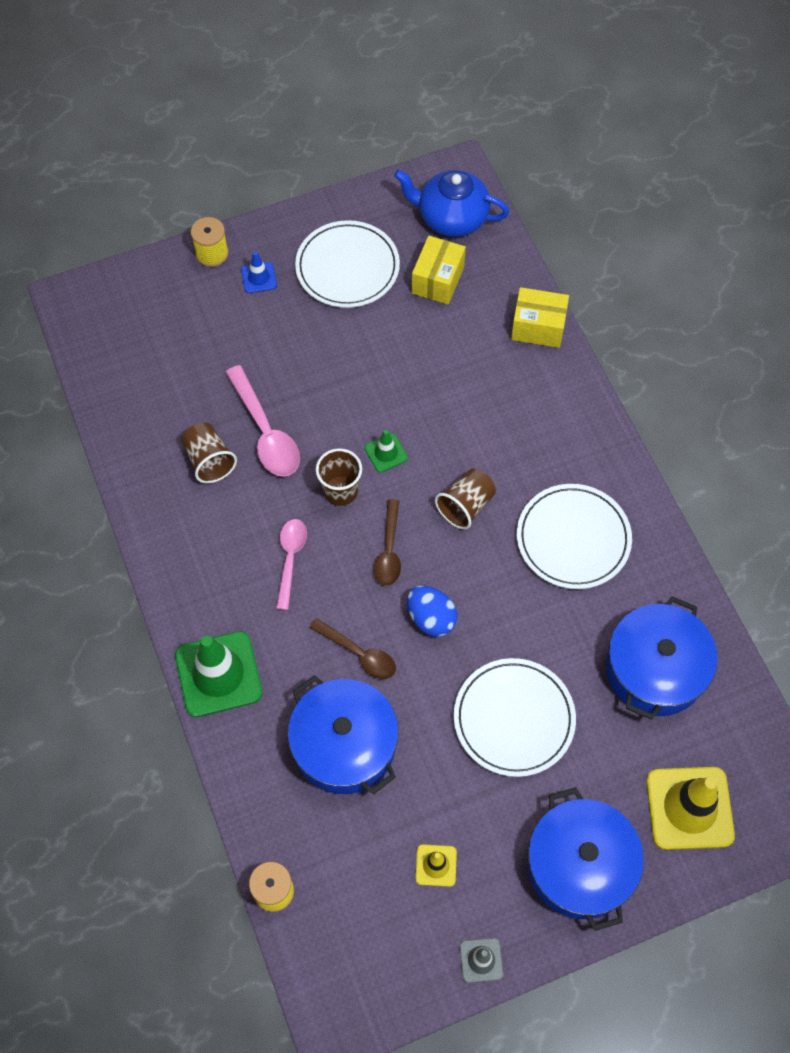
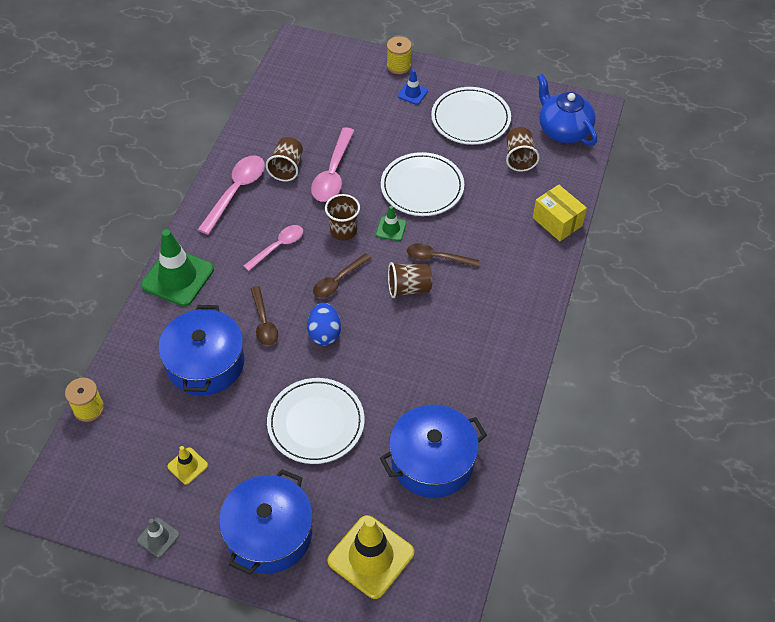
camera: 40 degrees right, 10 degrees down
yellow box [412,236,466,305] -> brown cup [506,127,540,172]
white plate [517,484,632,589] -> white plate moved to [381,152,464,216]
none -> pink spoon [198,155,265,235]
none -> brown spoon [407,243,479,267]

